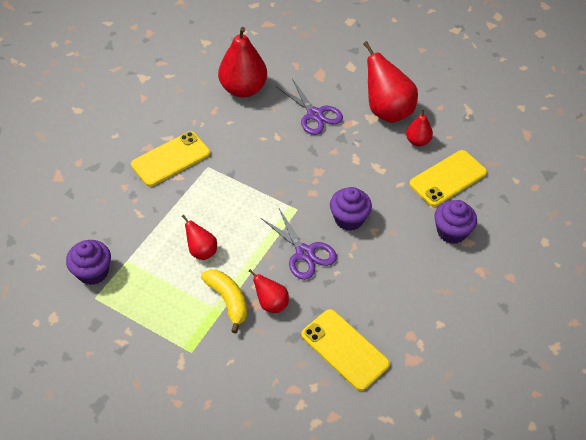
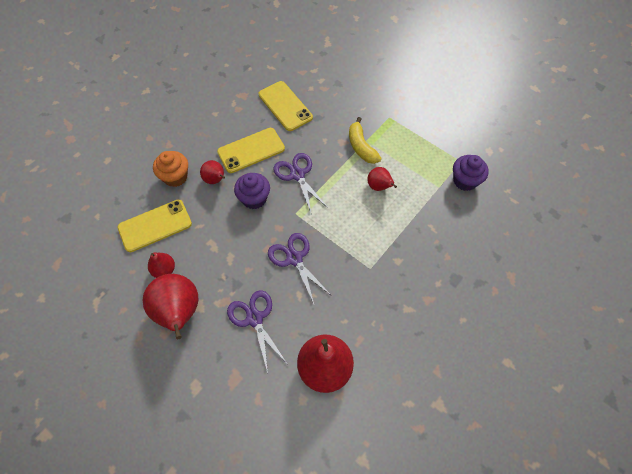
camera: 170 degrees left, 10 degrees up
yellow phone [131,131,210,187] -> yellow phone moved to [217,128,285,173]
red pear [249,269,289,313] -> red pear moved to [200,160,225,184]
purple cupcake [434,200,477,244] -> orange cupcake [153,151,188,187]
none -> purple scissors [268,233,332,304]

